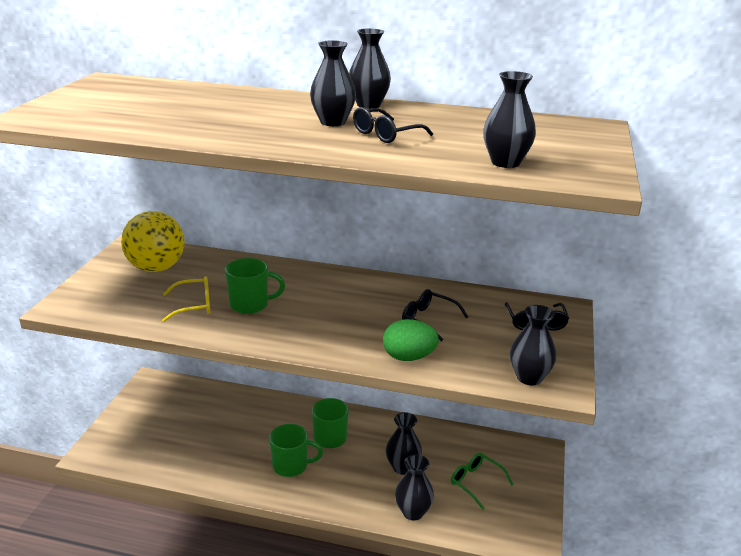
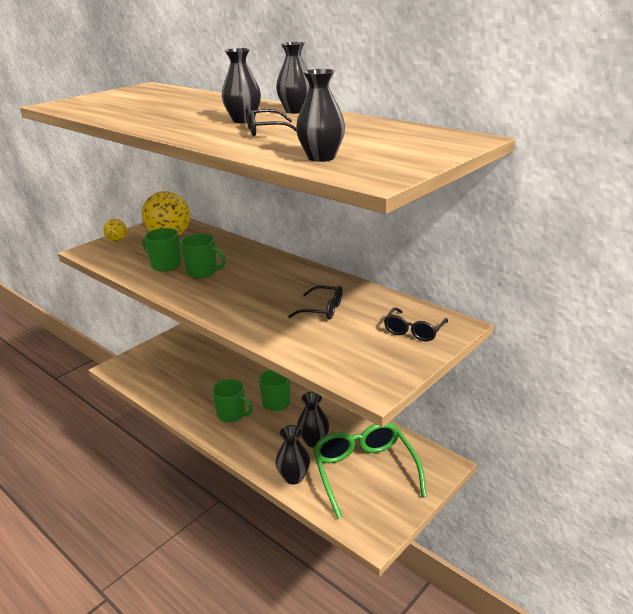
camera: 30 degrees right, 0 degrees up
yellow glasses [162,276,210,322] -> green mug [143,228,181,272]
green egg [383,319,439,361] -> none
black glasses [402,289,468,342] -> black glasses turned 135 degrees clockwise [288,285,342,320]
green glasses [451,453,514,510] -> green glasses [313,423,427,519], size x1.97
black vase [510,305,557,385] -> none
none -> yellow ball [103,219,127,242]

